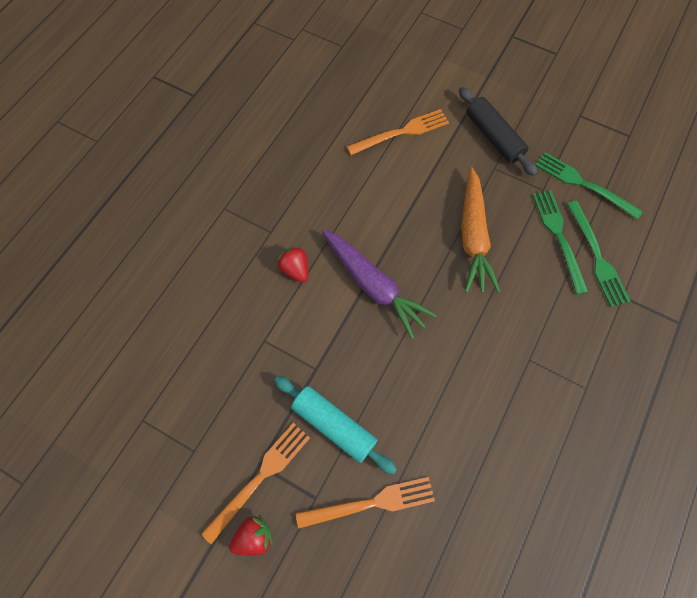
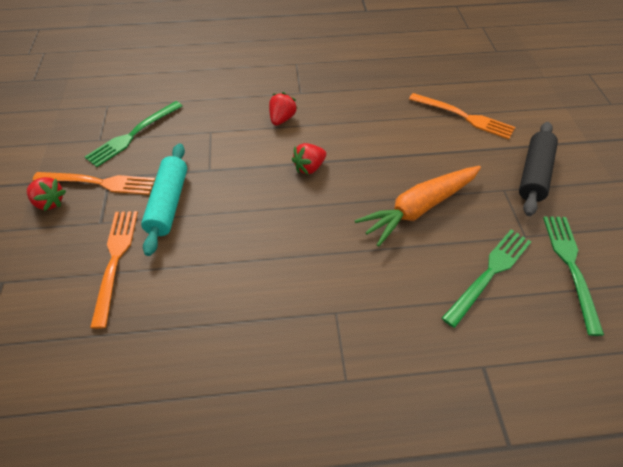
camera: 55 degrees right, 15 degrees down
orange fork [296,477,435,529] -> orange fork turned 135 degrees counterclockwise [90,211,138,329]
purple carrot [322,229,437,339] -> red strawberry [292,143,326,174]
green fork [567,201,630,307] -> green fork moved to [85,101,182,167]

